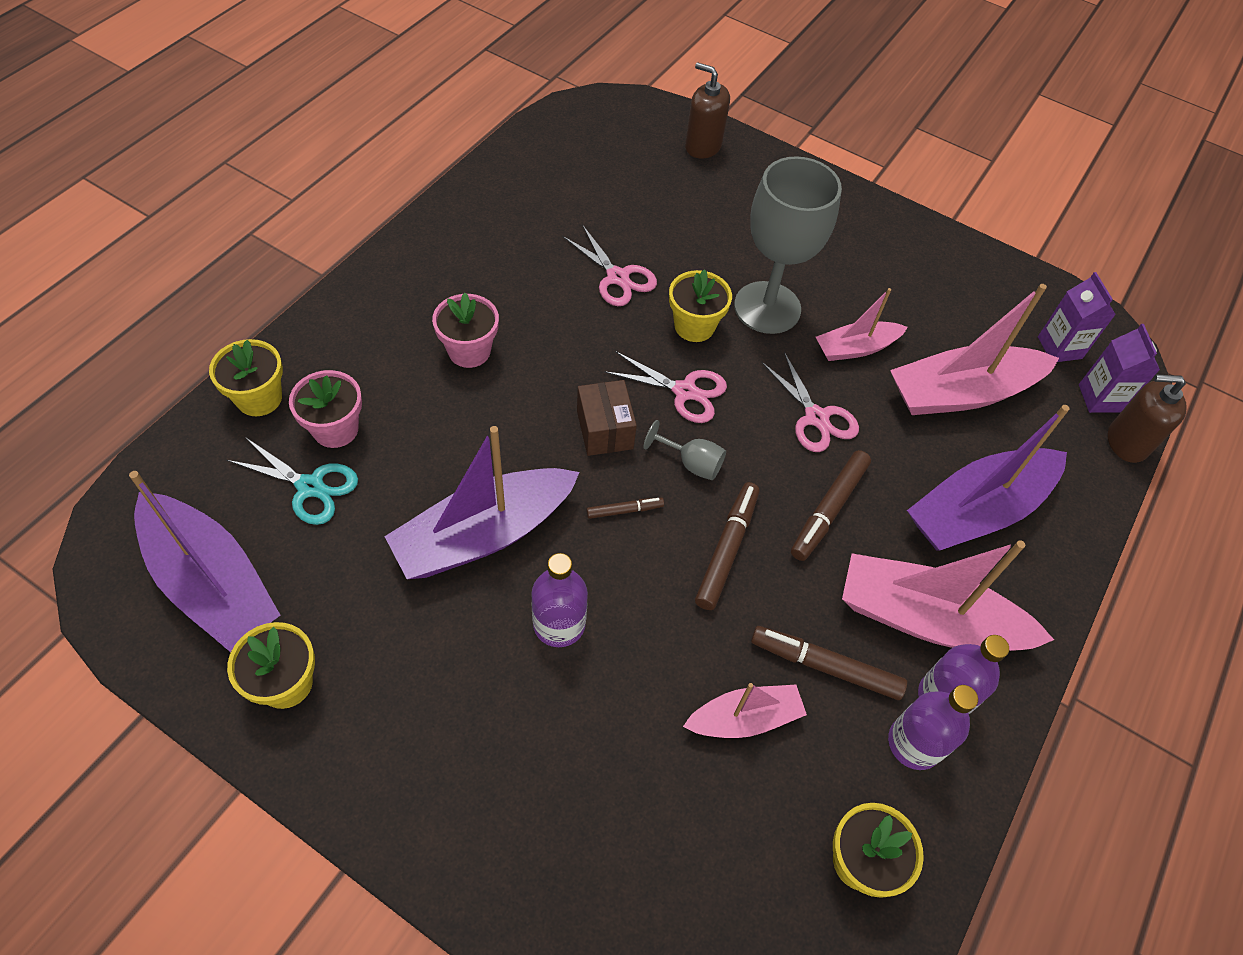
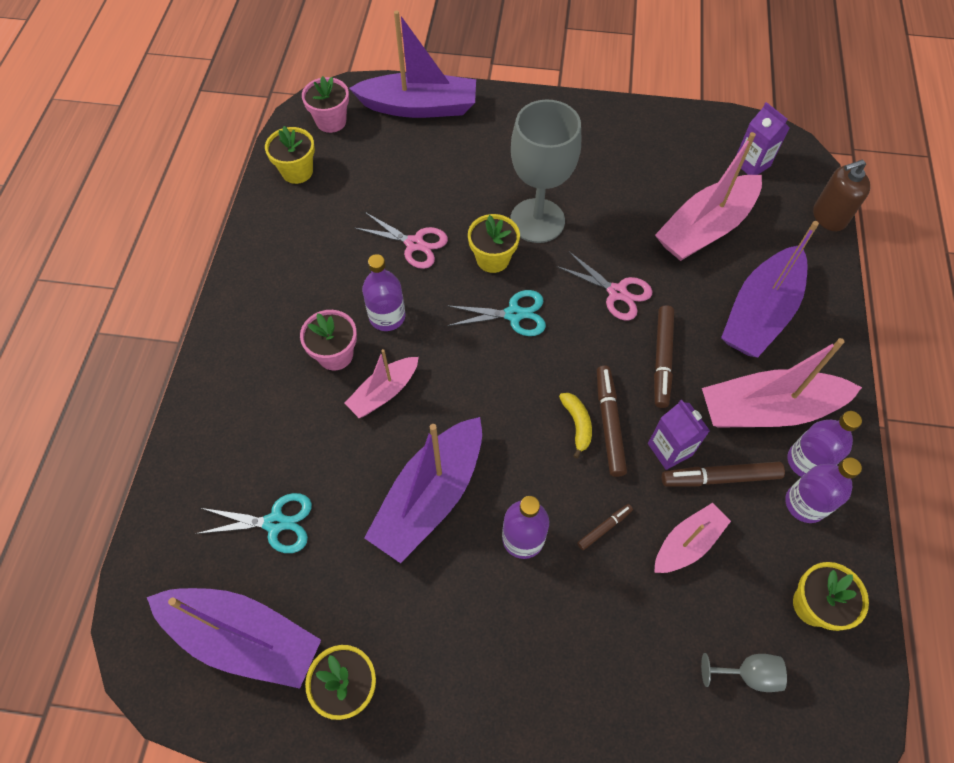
camera: 20 degrees left, 5 degrees up
yellow flower pot [209,339,283,416] -> yellow flower pot moved to [265,126,315,184]
pink flower pot [289,370,362,448] -> pink flower pot moved to [302,76,349,133]
brown box [577,380,637,456] -> none
brown marker [586,497,664,519] -> brown marker moved to [577,504,633,550]
pink scissors [604,351,727,423] -> turquoise scissors [446,290,546,336]
grey goblet [644,420,726,480] -> grey goblet moved to [701,653,787,692]
brown soap dispenser [685,62,730,158] -> purple boat [349,11,476,118]
pink boat [816,288,908,361] -> pink boat moved to [345,349,419,418]
purple carton [1079,324,1160,413] -> purple carton moved to [648,400,710,470]
none -> purple bottle [362,254,405,331]
none -> yellow banana [559,393,592,459]

